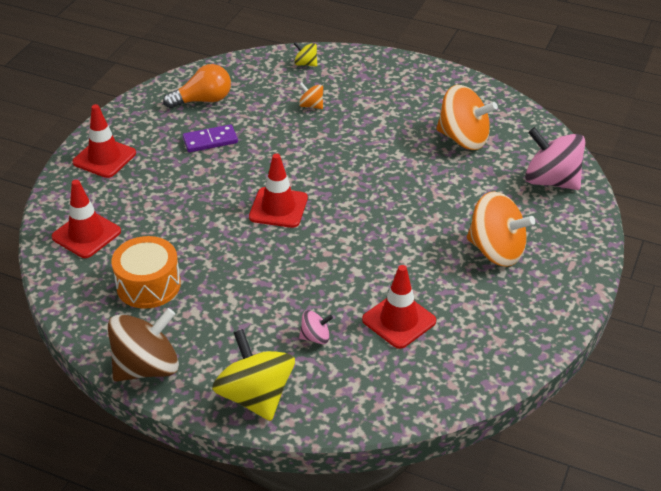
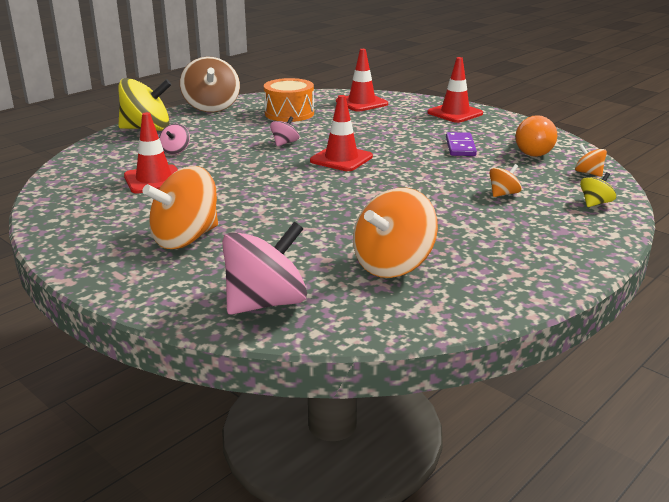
camera: 110 degrees right, 15 degrees down
none -> pink spinning top [270,116,299,146]
none -> orange spinning top [575,144,607,177]

